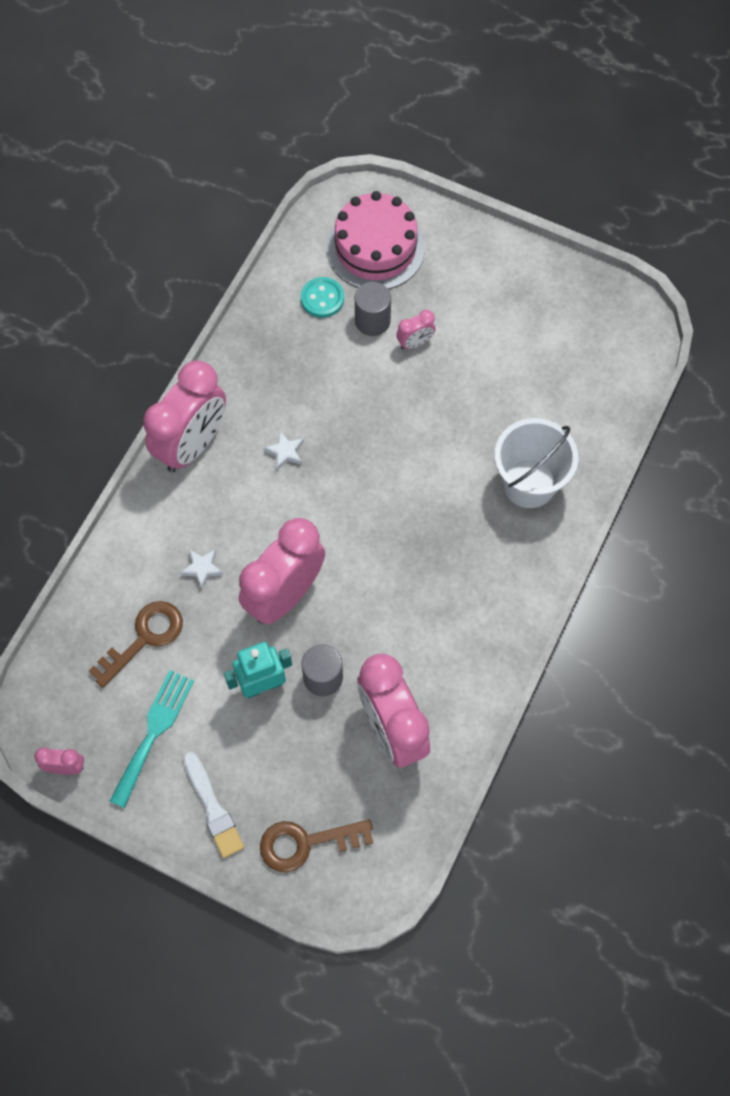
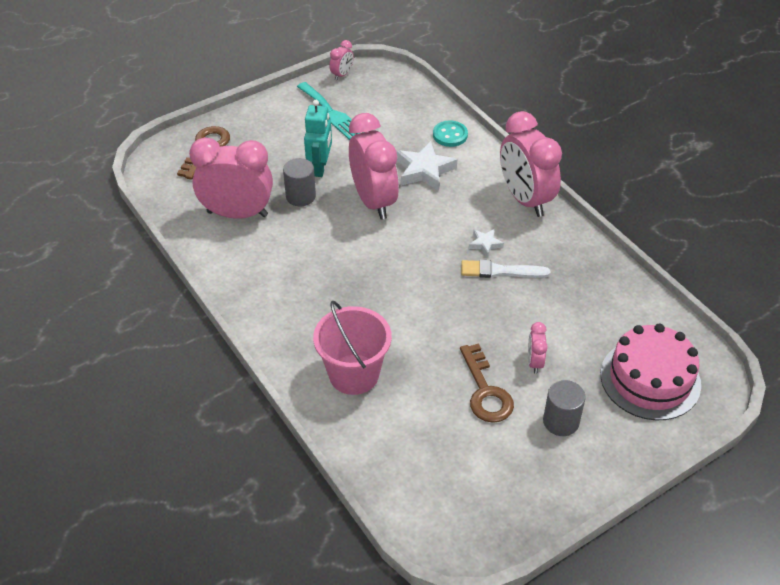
camera: 120 degrees right, 20 degrees down
brown key [89,601,183,688] -> brown key moved to [460,344,514,423]
white star [180,549,223,589] -> white star [397,141,457,191], size x1.91
white brush [183,751,244,858] -> white brush moved to [461,260,550,278]
turquoise button [301,277,344,318] -> turquoise button moved to [433,121,468,147]
grey cylinder [355,282,391,336] -> grey cylinder moved to [543,380,586,436]
white bucket [495,418,578,508] -> pink bucket [313,301,392,395]

